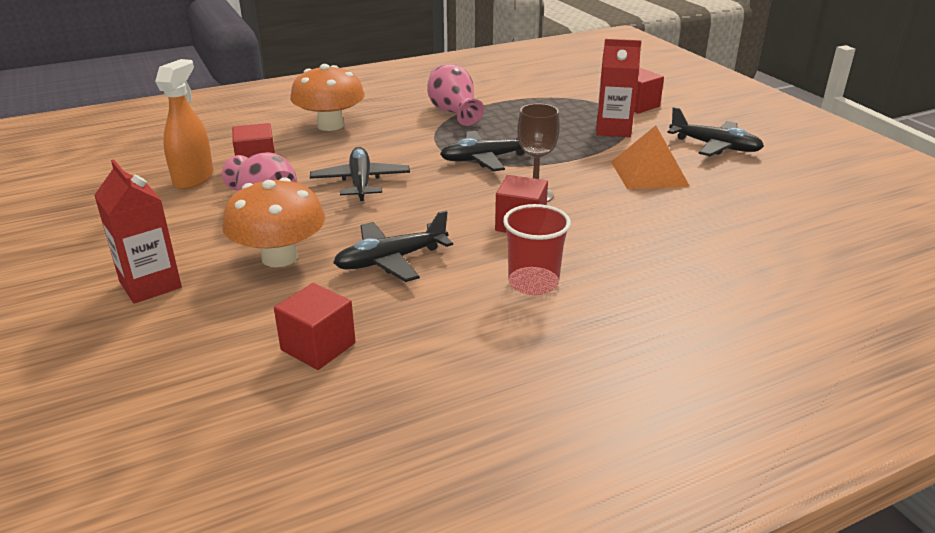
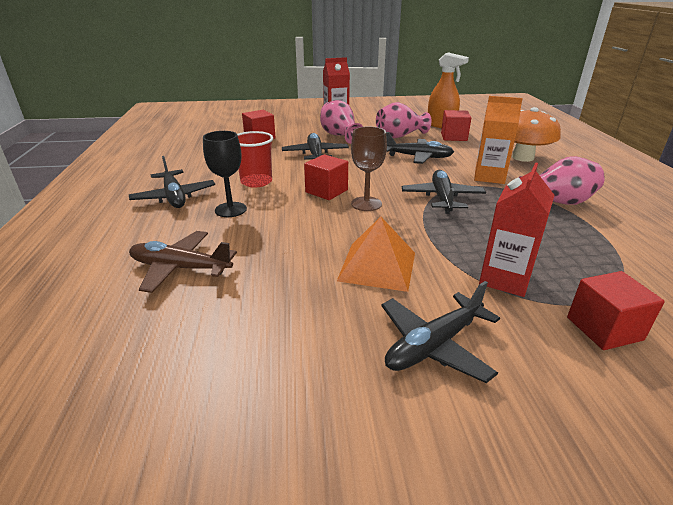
camera: 110 degrees right, 0 degrees up
orange mushroom [222,177,325,267] -> pink vase [320,100,363,144]
none -> black plane [129,156,215,208]
none -> brown plane [129,231,237,293]
none -> black goblet [203,131,247,217]
none -> orange carton [474,96,523,184]

